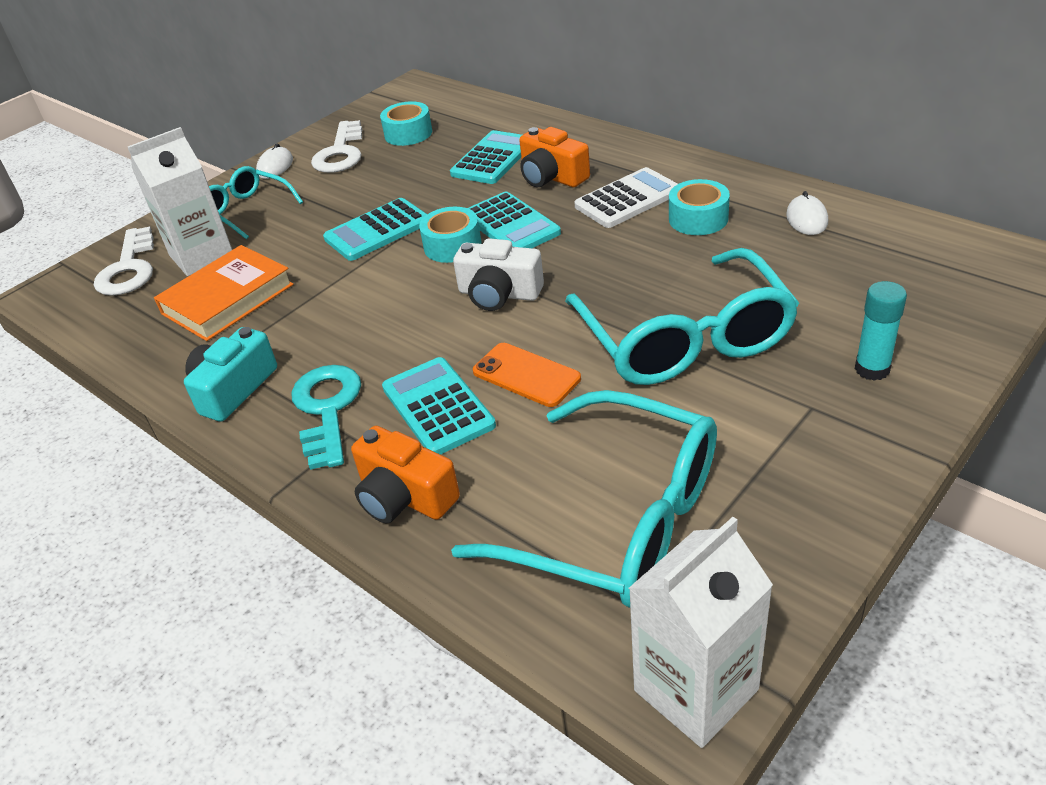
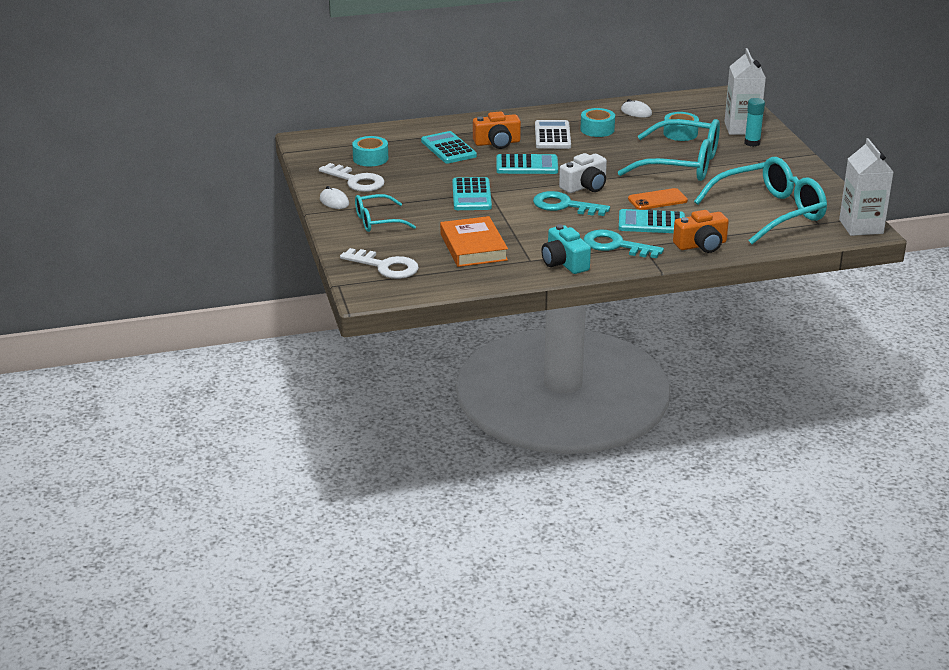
camera: 60 degrees left, 10 degrees down
white carton [128,127,232,276] -> white carton moved to [724,48,766,135]
turquoise tape [419,207,482,263] -> turquoise tape moved to [663,112,699,141]
none -> turquoise key [533,191,610,216]

